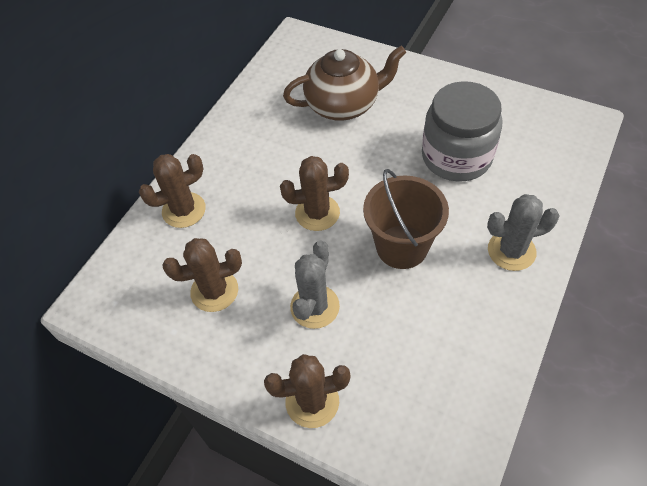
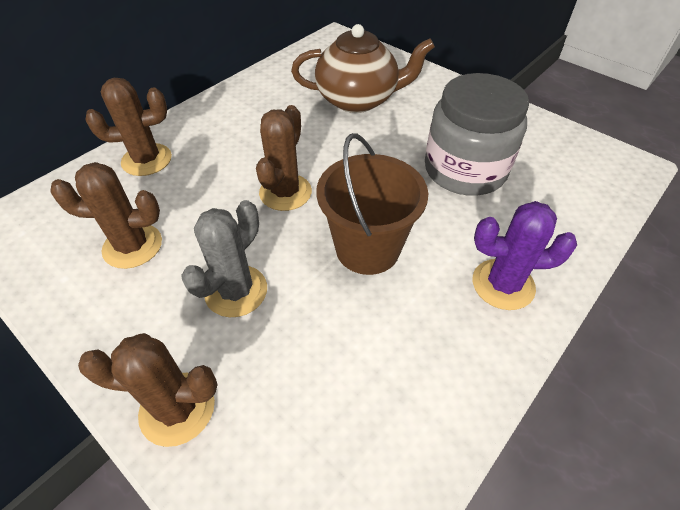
camera: 10 degrees right, 5 degrees down
brown cactus [280,156,349,231] -> brown cactus turned 75 degrees counterclockwise [256,105,312,211]
grey cactus [487,194,560,271] -> purple cactus [473,201,577,310]

